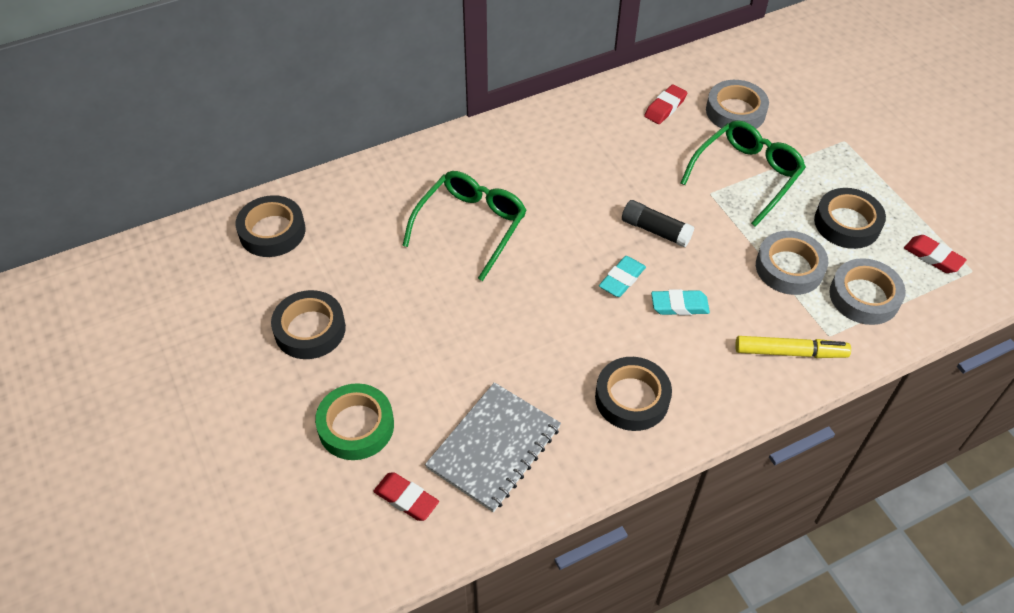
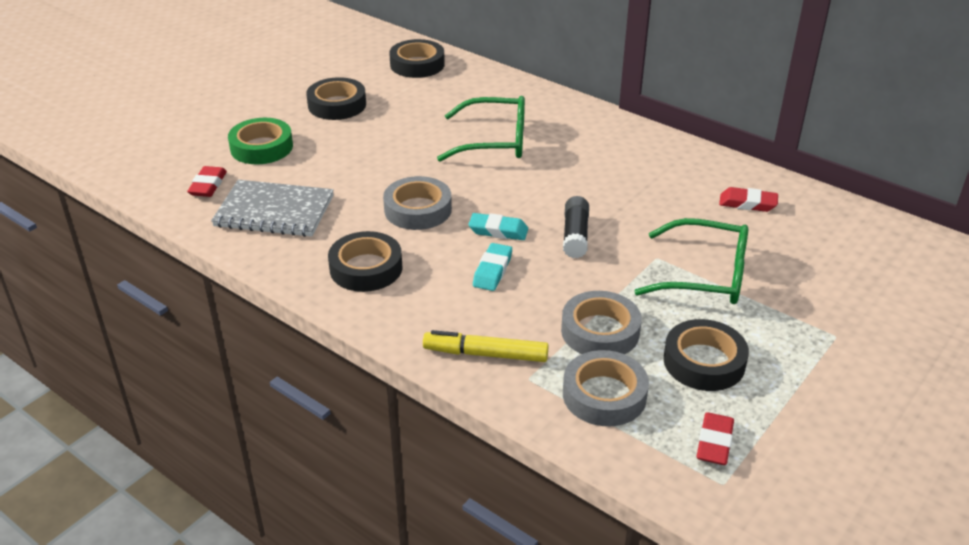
camera: 65 degrees right, 15 degrees down
turquoise eraser [651,289,710,315] -> turquoise eraser turned 45 degrees clockwise [473,243,512,291]
grey tape [706,80,769,129] -> grey tape moved to [383,176,452,230]
yellow marker [735,336,851,358] -> yellow marker turned 120 degrees clockwise [423,330,548,362]

